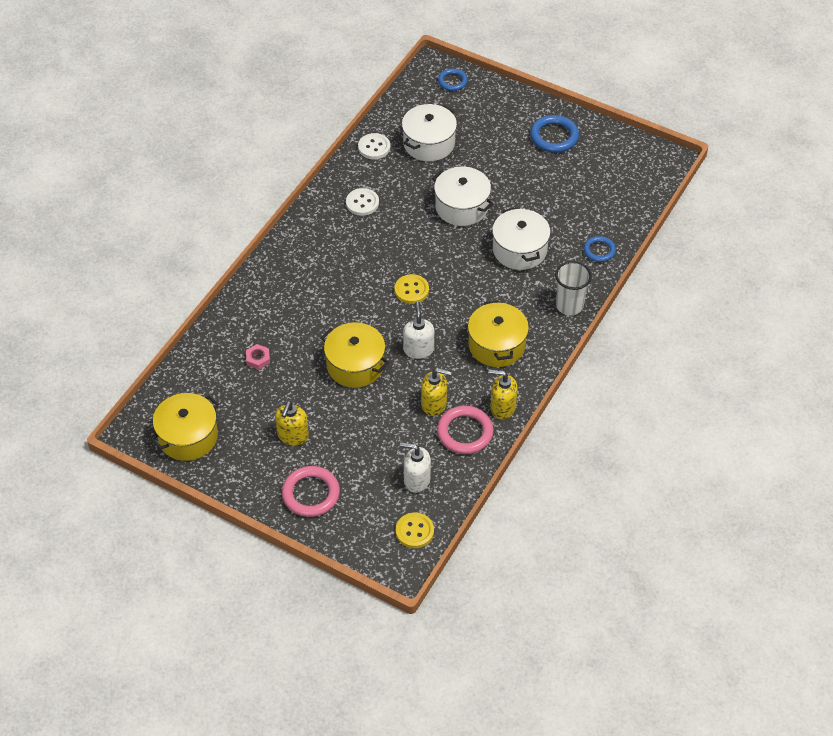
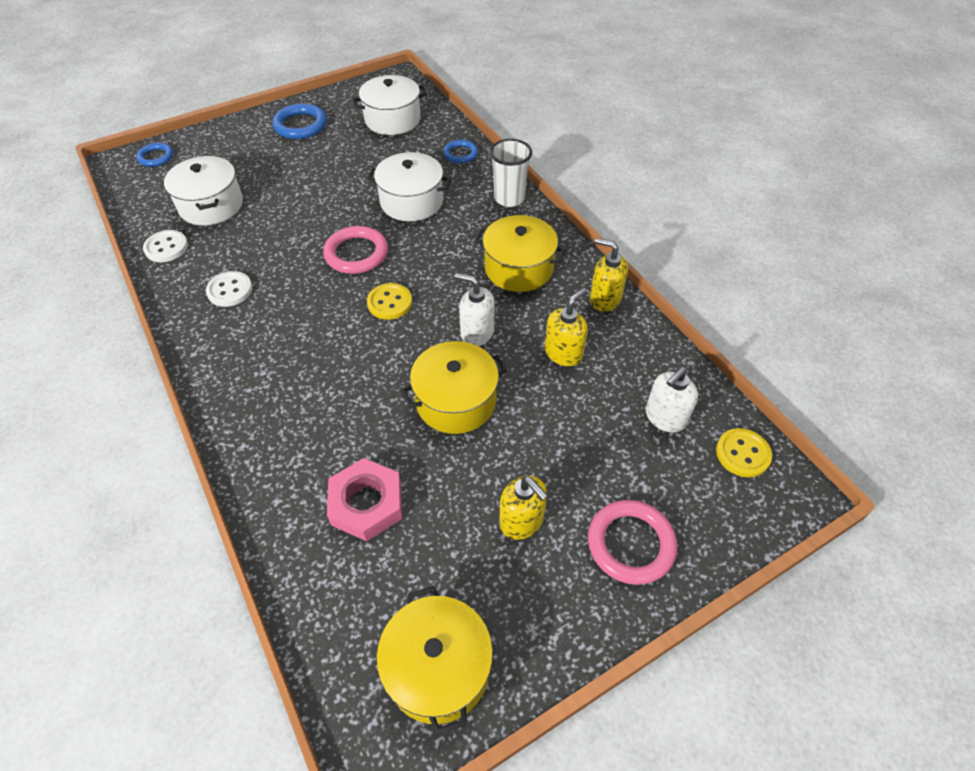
camera: 60 degrees left, 0 degrees up
pink nut [246,344,270,370] -> pink nut [327,458,402,541], size x1.95
white pot [432,167,494,226] -> white pot moved to [352,75,427,135]
pink ring [437,406,494,454] -> pink ring moved to [323,226,388,274]
yellow soap dispenser [489,370,518,420] -> yellow soap dispenser turned 75 degrees clockwise [590,238,628,312]

